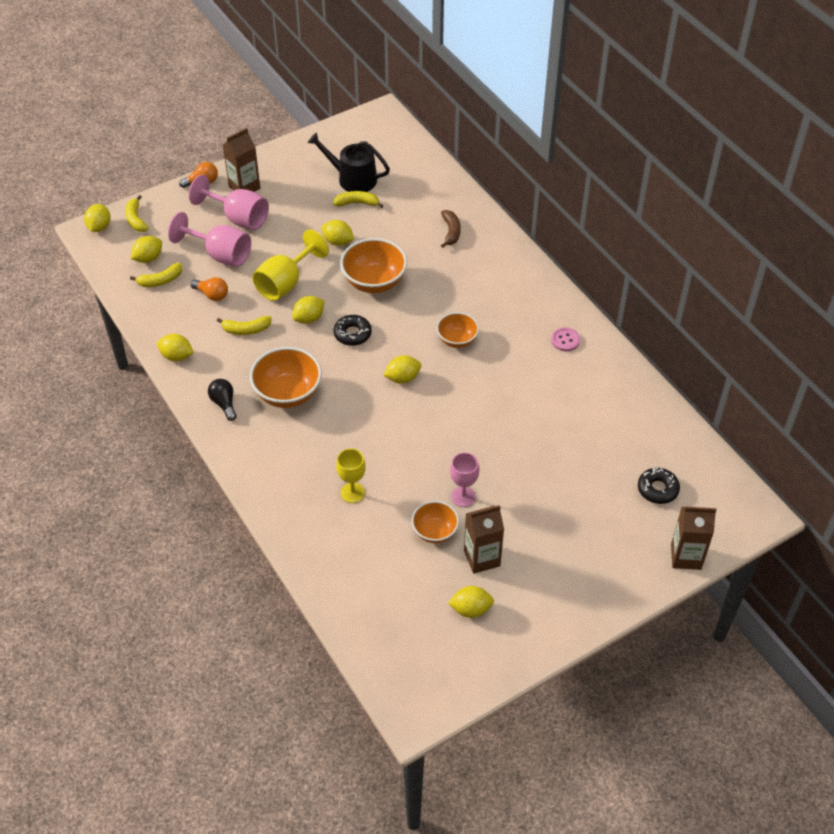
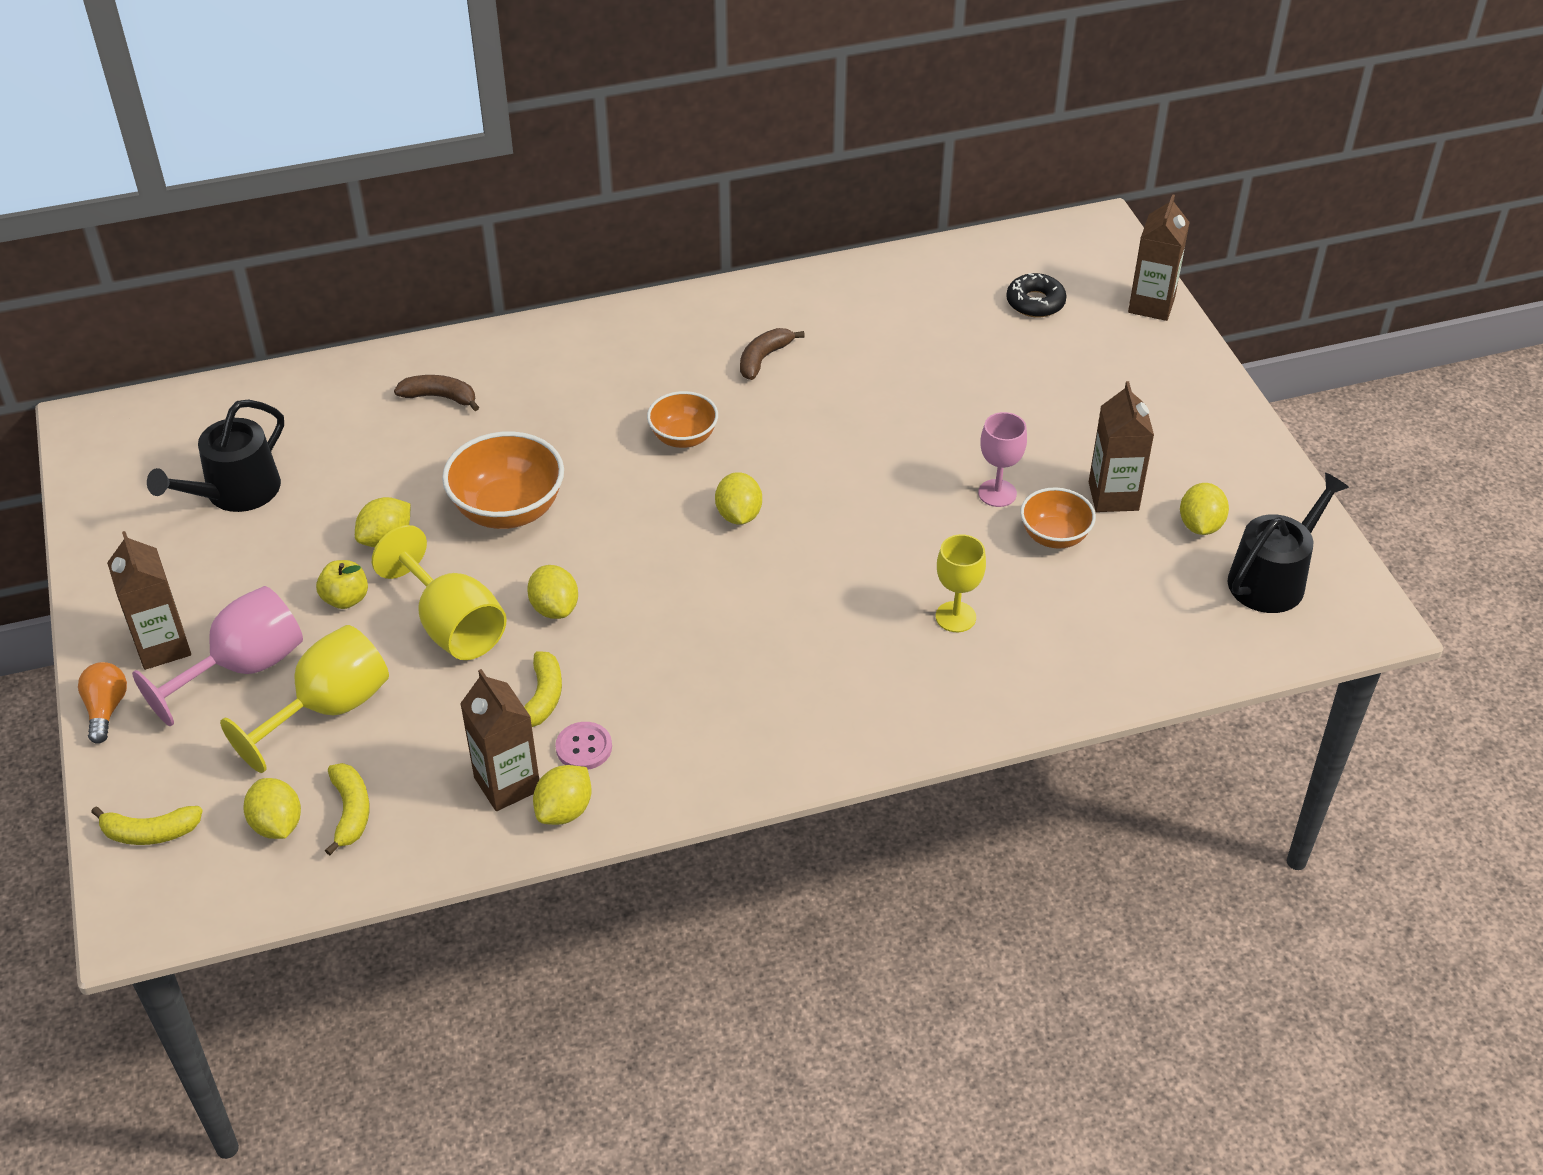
camera: 75 degrees left, 5 degrees down
yellow lemon [84,204,111,232] -> none
pink goblet [168,212,251,267] -> yellow goblet [220,625,389,773]
orange light bulb [191,277,228,301] -> none
black light bulb [208,379,237,421] -> none
orange bowl [250,347,322,408] -> none
yellow banana [333,191,383,208] -> none
black donut [334,315,372,346] -> none
pink button [551,327,580,351] -> pink button moved to [555,722,612,770]
none -> yellow apple [316,560,368,609]
none -> brown carton [460,669,539,811]
none -> brown banana [740,328,805,380]
none -> black watering can [1228,472,1349,613]

